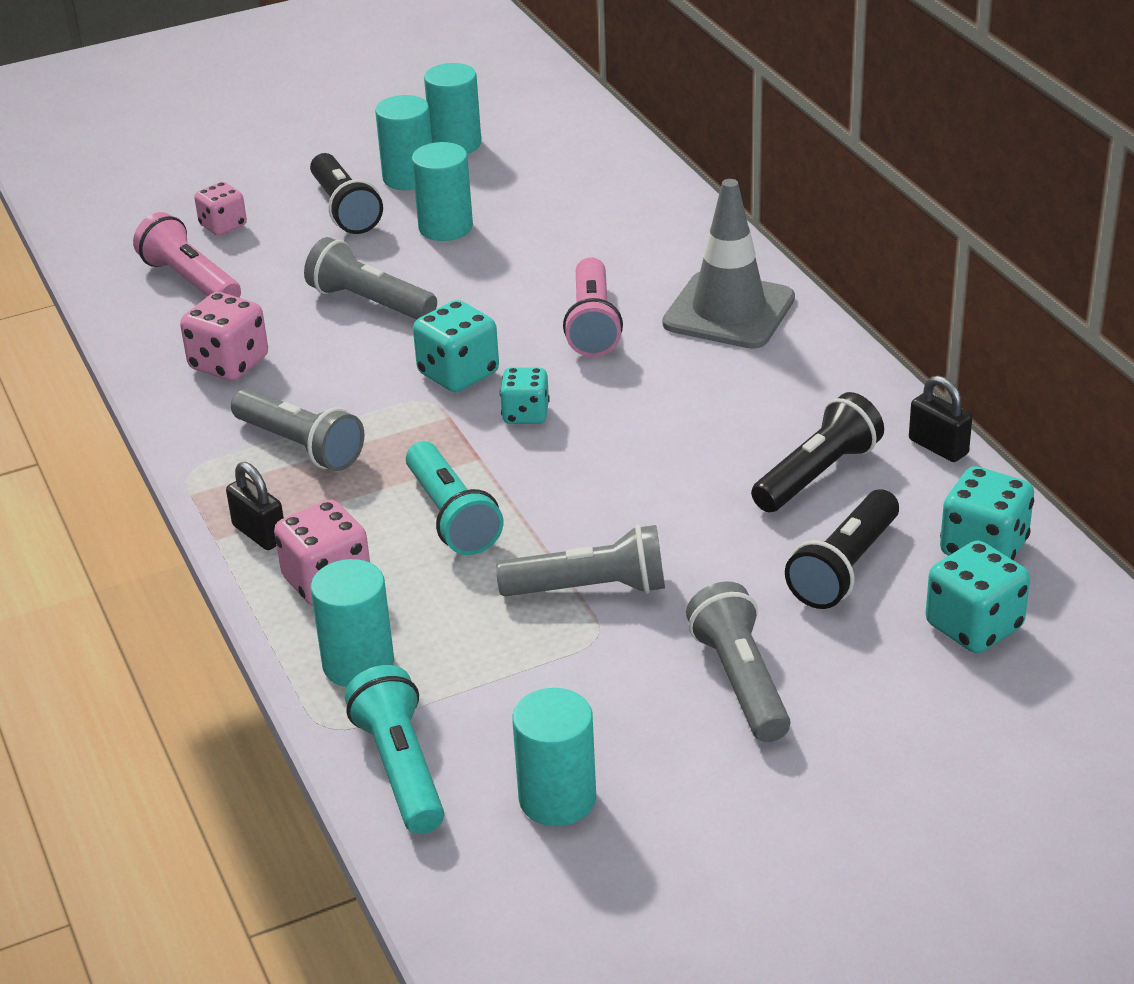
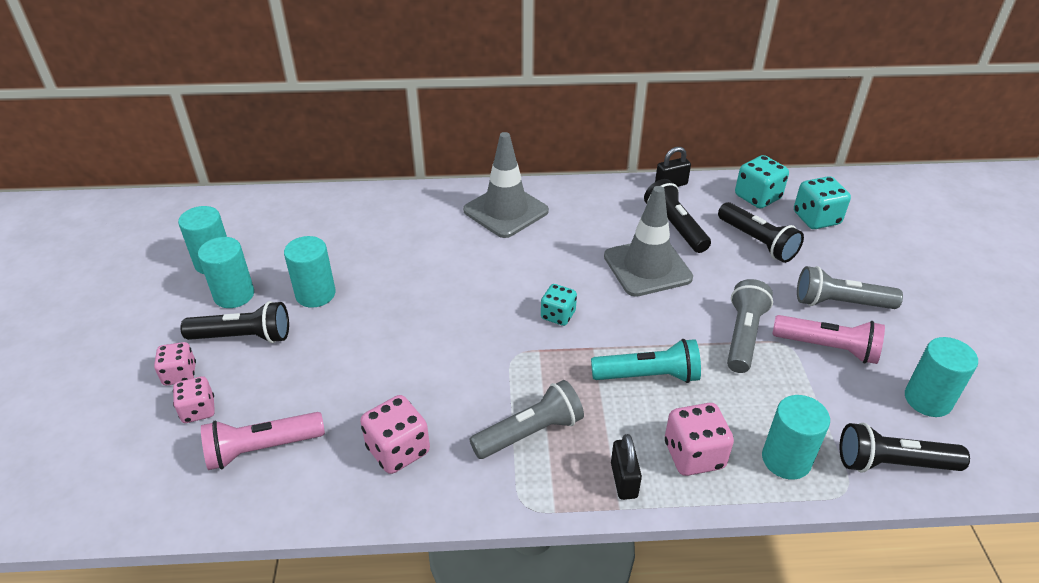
camera: 70 degrees left, 5 degrees up
black padlock [226,462,284,550] -> black padlock turned 75 degrees counterclockwise [611,434,642,500]
grey flashlight [304,237,437,320] -> none
turquoise flashlight [345,665,444,834] -> black flashlight [840,423,970,472]
turquoise dice [413,300,499,392] -> none
pink flashlight [563,257,623,357] -> pink flashlight moved to [772,315,885,364]
none -> pink dice [154,342,196,385]
none -> grey traffic cone [604,186,693,297]

